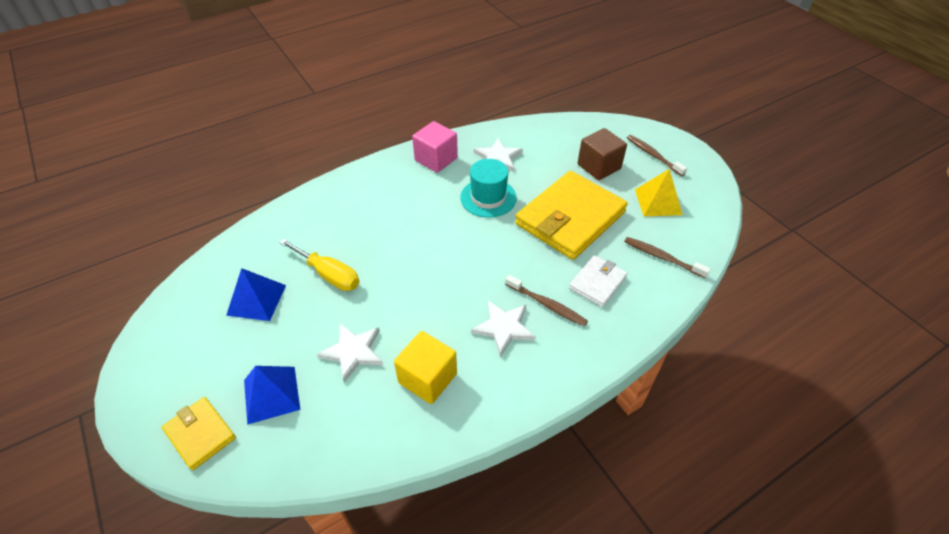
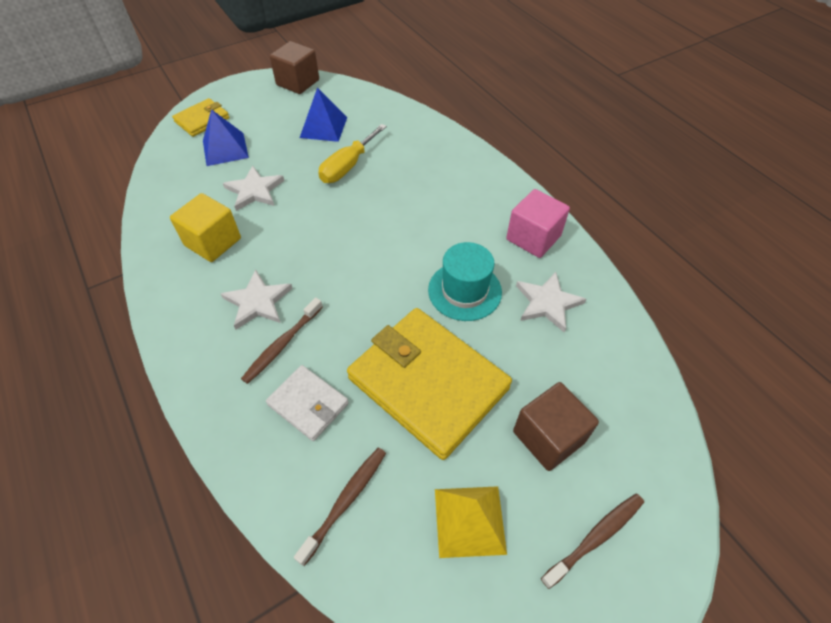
camera: 90 degrees right, 5 degrees up
none -> brown cube [270,41,319,94]

